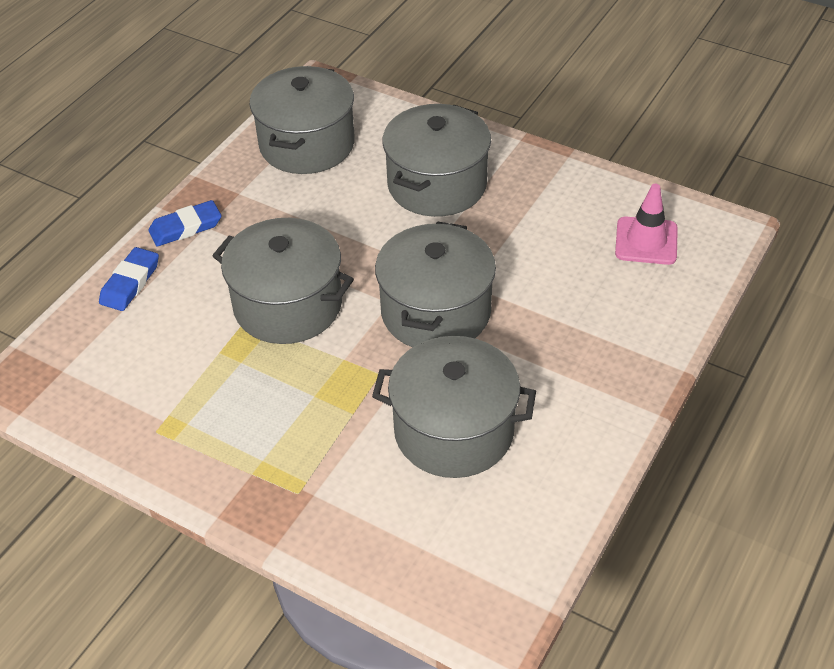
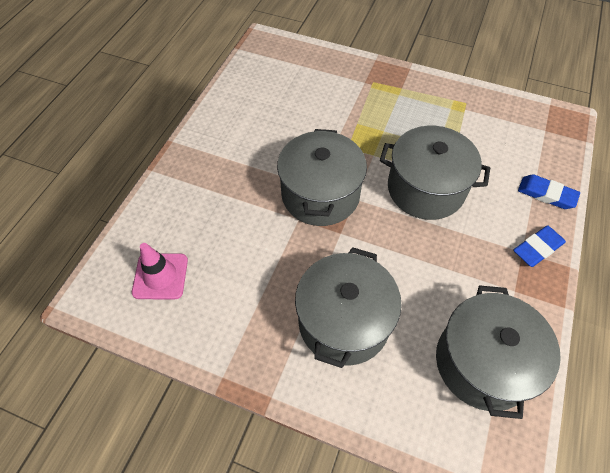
camera: 170 degrees right, 10 degrees up
blue eraser [99,247,159,311] -> blue eraser turned 75 degrees counterclockwise [518,174,580,209]
grey pot [372,336,536,478] -> none

